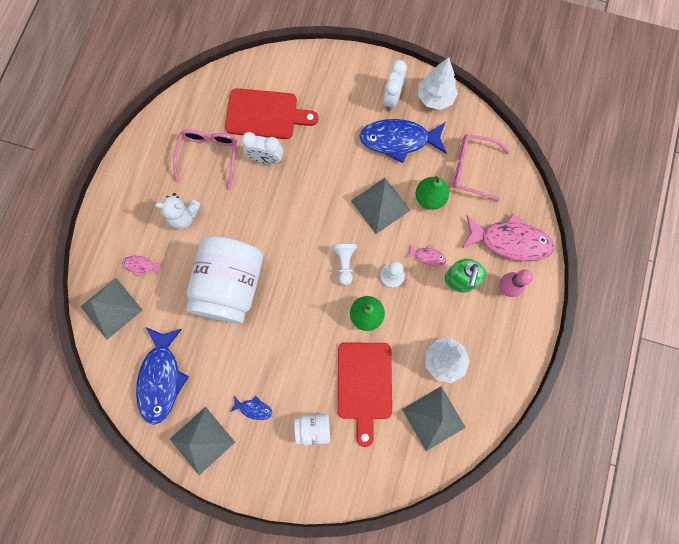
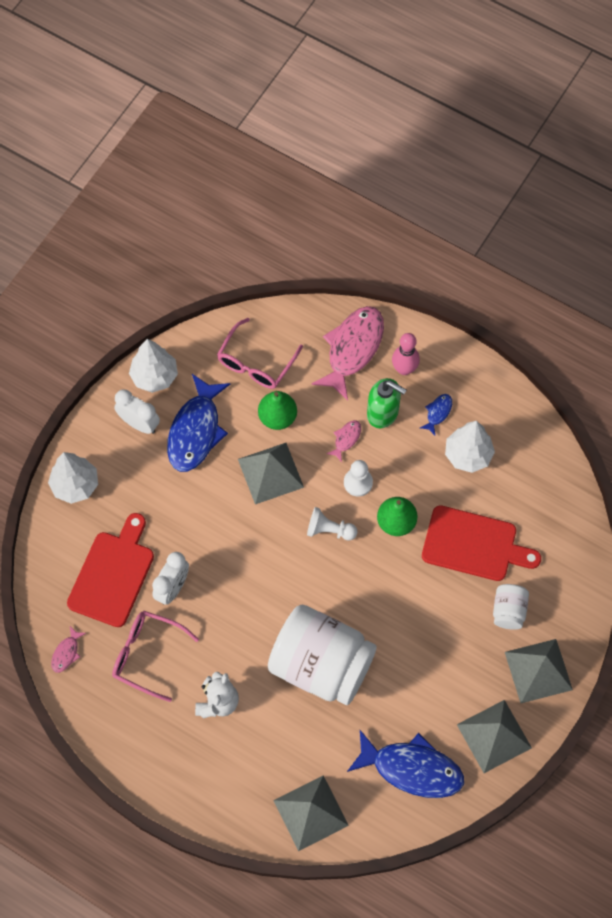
camera: 75 degrees left, 10 degrees down
pink fish [122,256,163,277] -> pink fish moved to [51,626,86,673]
blue fish [230,396,272,420] -> blue fish moved to [420,394,452,435]
grey pyramid [402,386,466,451] -> grey pyramid moved to [505,639,573,703]
none -> white tree [48,452,98,504]

